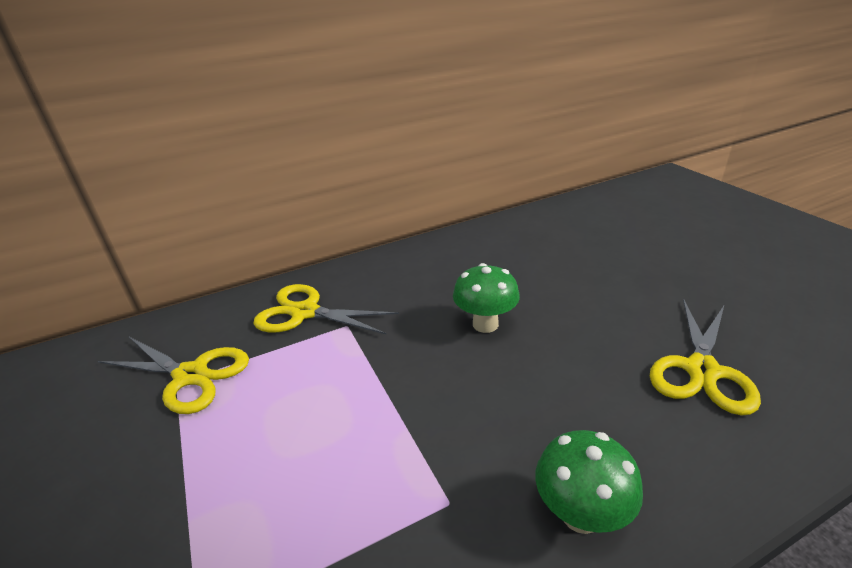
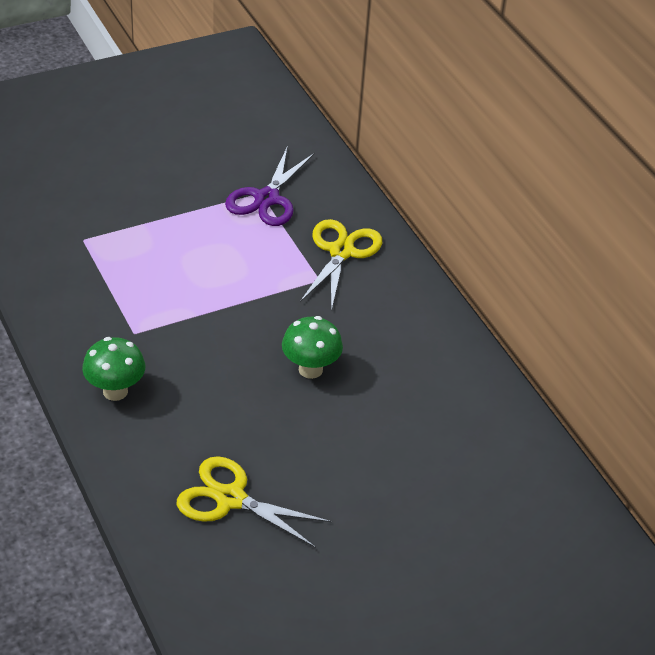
camera: 85 degrees right, 10 degrees up
yellow scissors [98,336,249,414] -> purple scissors [225,148,315,226]

